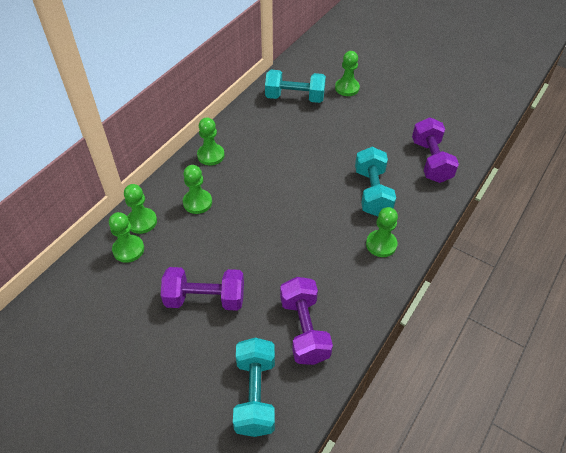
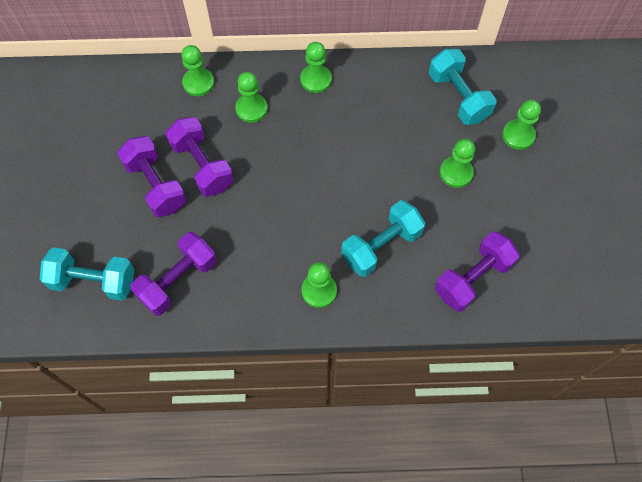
camera: 55 degrees right, 15 degrees up
green pawn [109,212,144,263] -> green pawn moved to [440,139,475,188]
turquoise dumbbell [233,338,275,437] -> turquoise dumbbell turned 45 degrees clockwise [40,247,134,301]
none -> purple dumbbell [165,117,234,197]

